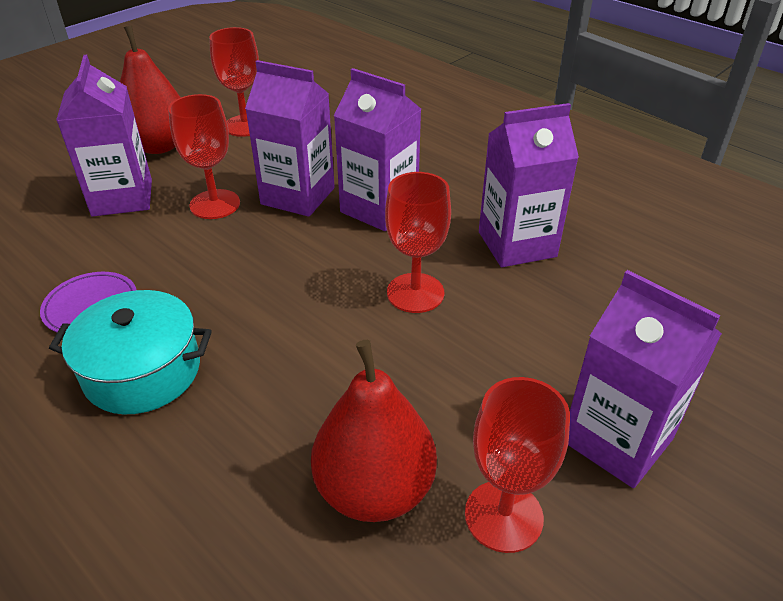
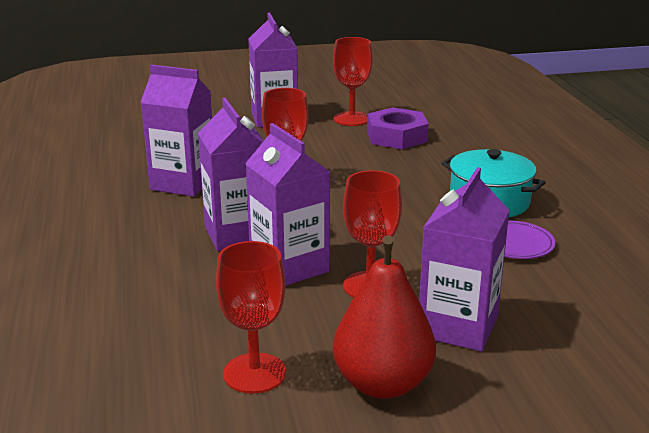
camera: 145 degrees left, 15 degrees down
red pear [311,340,437,522] -> purple nut [367,107,429,149]

